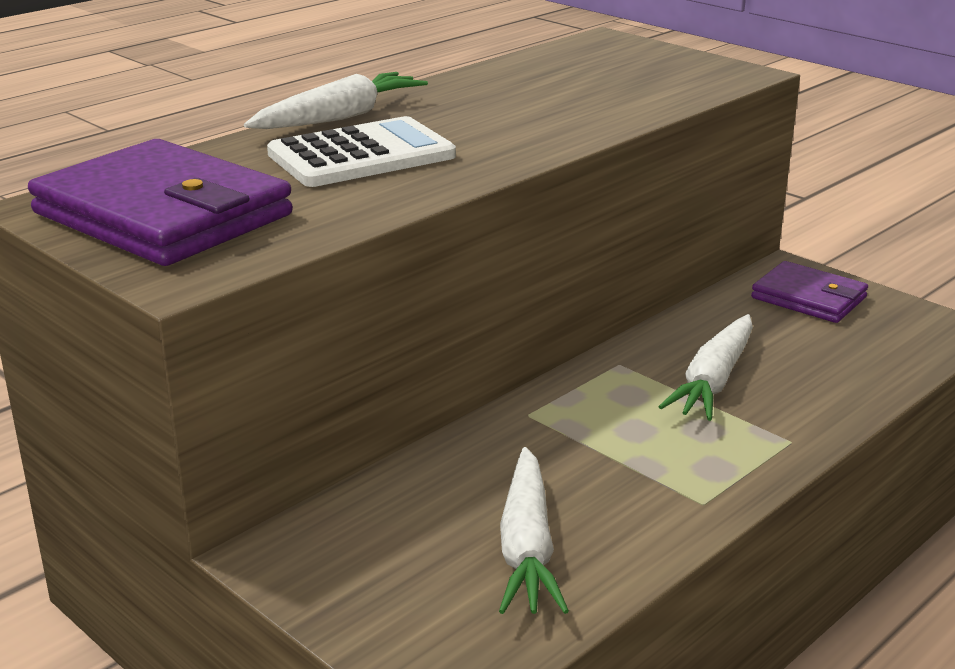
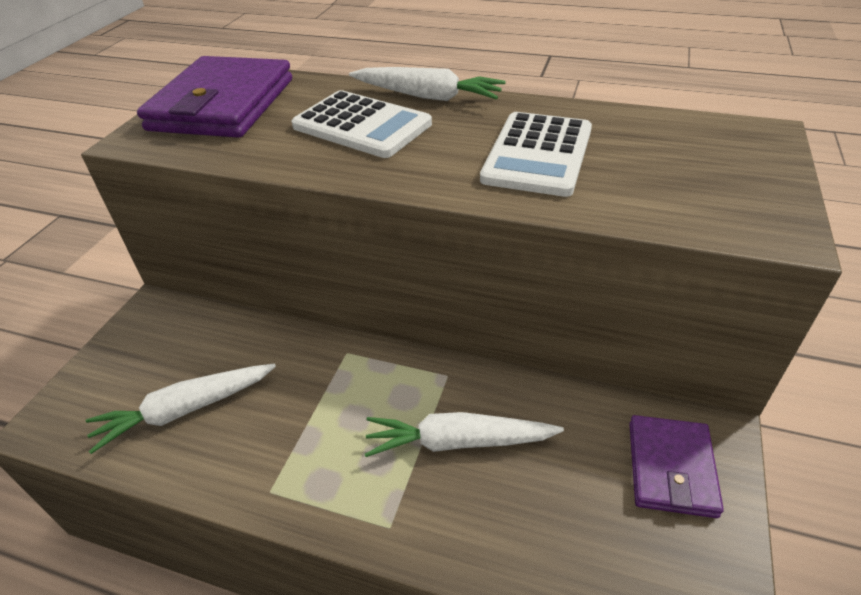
camera: 65 degrees right, 15 degrees up
none -> white calculator [480,112,592,197]

